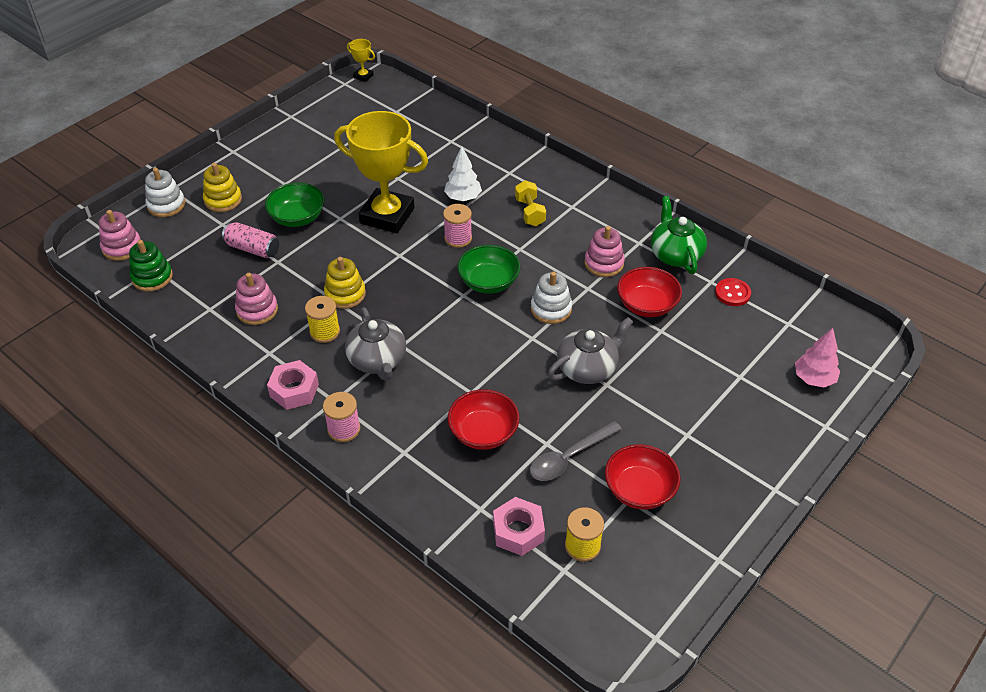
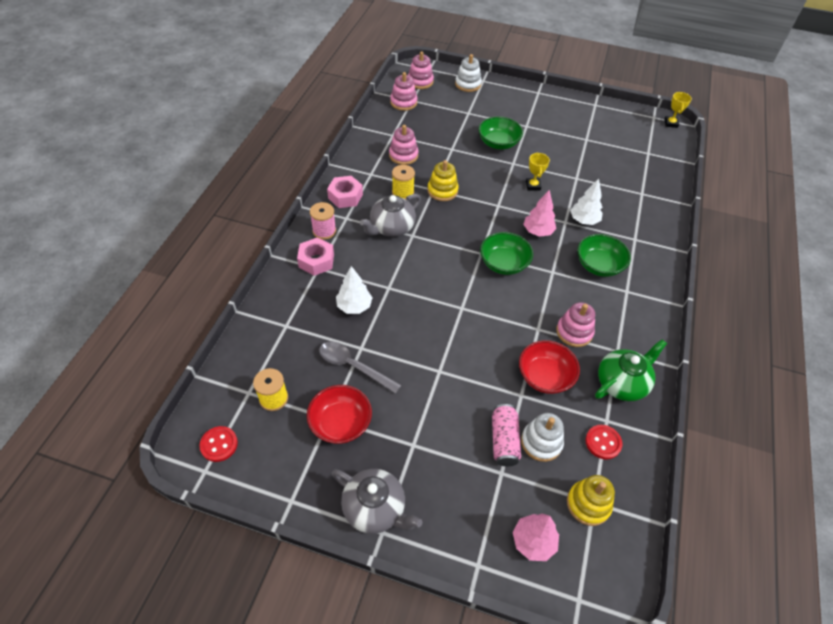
camera: 65 degrees right, 5 degrees up
green stacking toy [129,240,173,292] -> pink stacking toy [390,72,417,111]
yellow stacking toy [203,163,242,212] -> yellow stacking toy moved to [567,475,615,526]
pink can [222,222,279,258] -> pink can moved to [492,404,521,466]
yellow trophy [334,111,428,233] -> yellow trophy [526,152,550,190], size x0.40
pink spool [443,204,472,248] -> pink tree [523,190,556,237]
red bowl [448,389,520,450] -> white tree [336,266,373,314]
pink nut [493,497,545,556] -> pink nut moved to [297,237,334,276]
yellow dumbbell [515,180,546,226] -> green bowl [577,234,631,277]
white stacking toy [531,272,572,324] -> white stacking toy moved to [521,413,564,462]
grey teapot [548,317,633,384] -> grey teapot moved to [332,469,422,534]
none -> red button [199,426,238,462]

